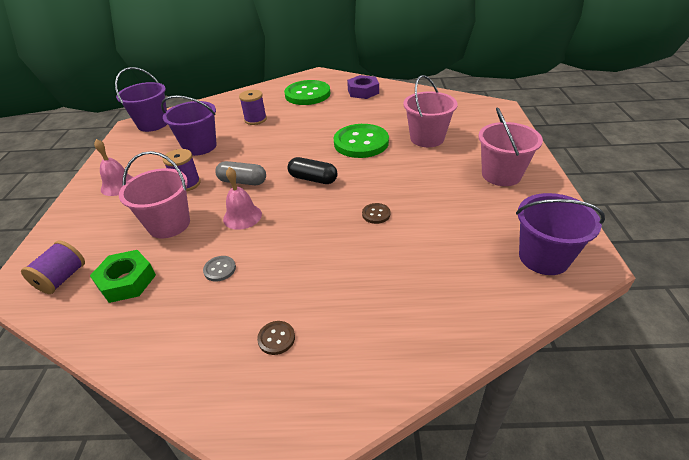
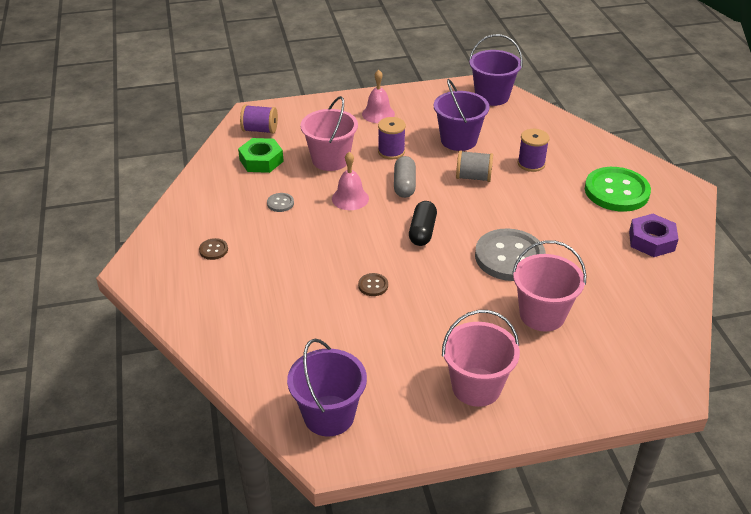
camera: 75 degrees right, 0 degrees up
green button [334,124,389,158] -> grey button [475,228,546,281]
none -> grey spool [456,150,493,182]

